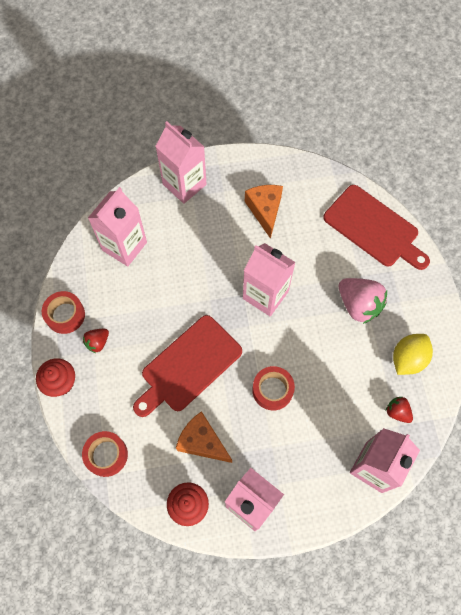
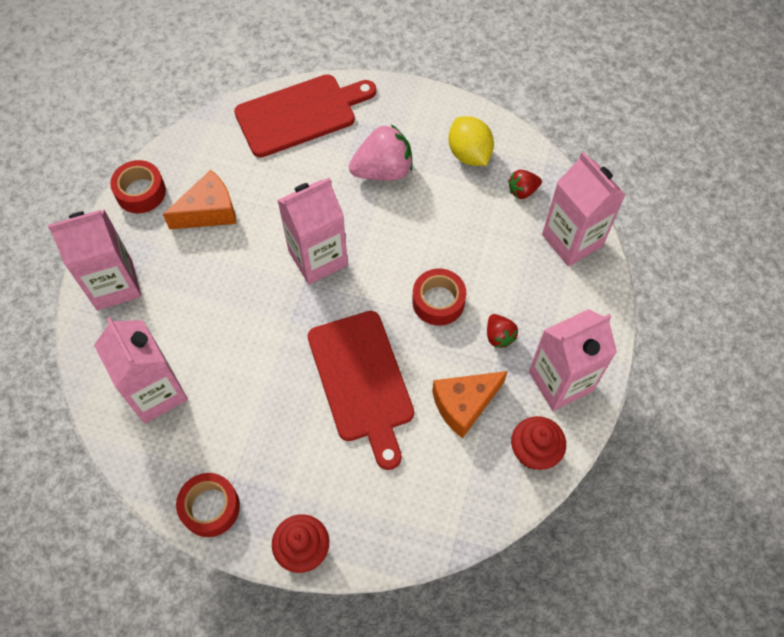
camera: 65 degrees left, 5 degrees down
red tape [82,431,128,477] -> red tape moved to [110,160,166,213]
red strawberry [83,329,109,353] -> red strawberry moved to [487,314,518,348]
orange cheese [245,185,283,239] -> orange cheese turned 135 degrees clockwise [163,170,236,229]

